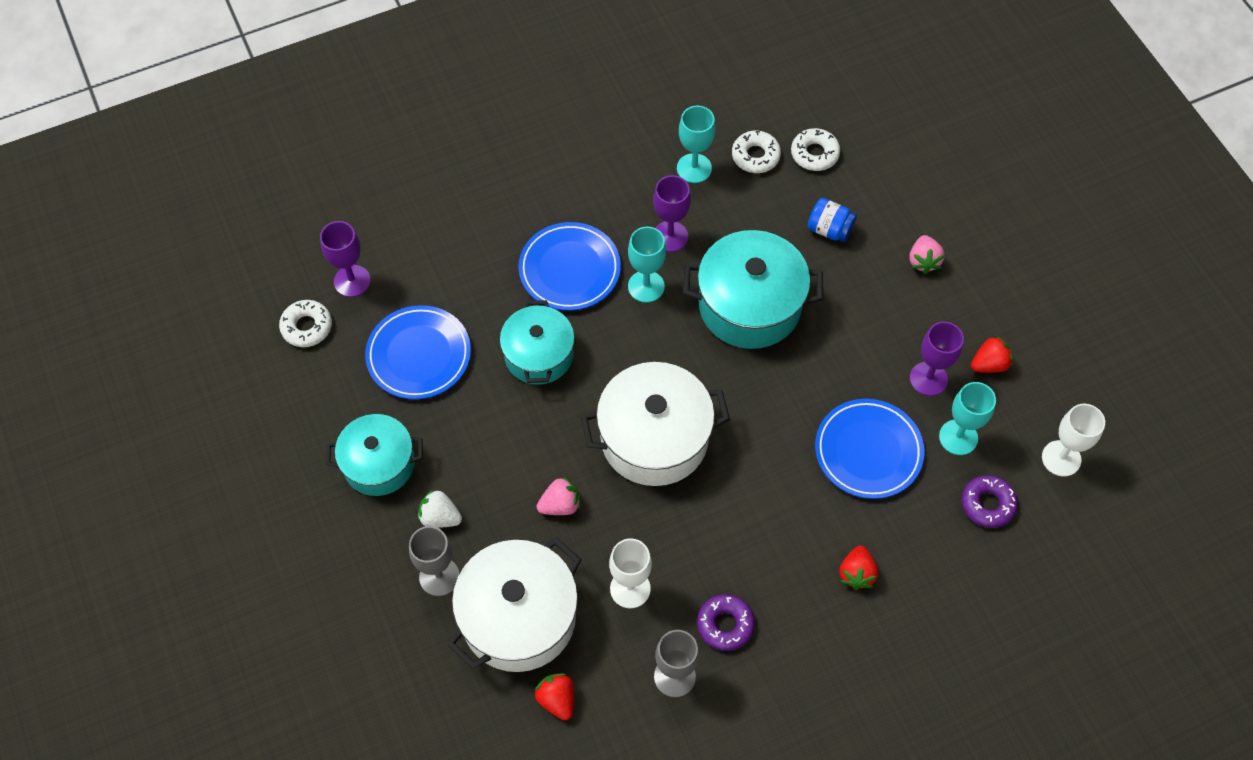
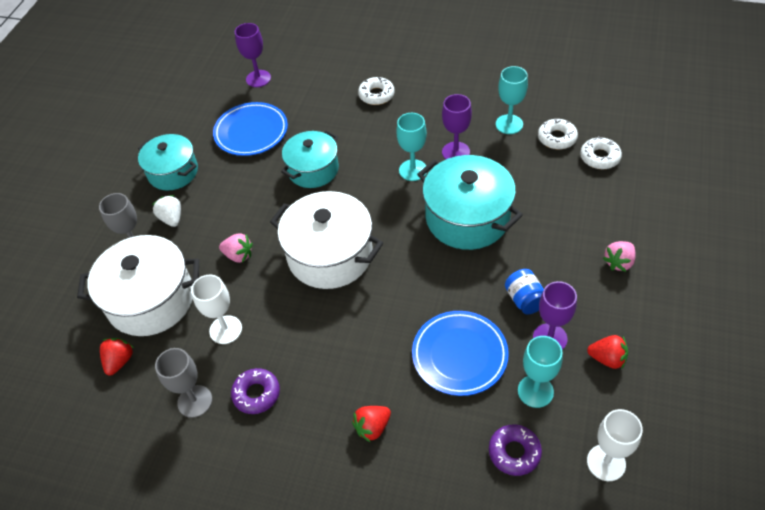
camera: 45 degrees right, 10 degrees down
white donut [279,300,332,347] -> white donut moved to [358,77,395,105]
blue plate [518,222,621,311] -> none
blue jar [808,198,857,242] -> blue jar moved to [505,269,544,315]

